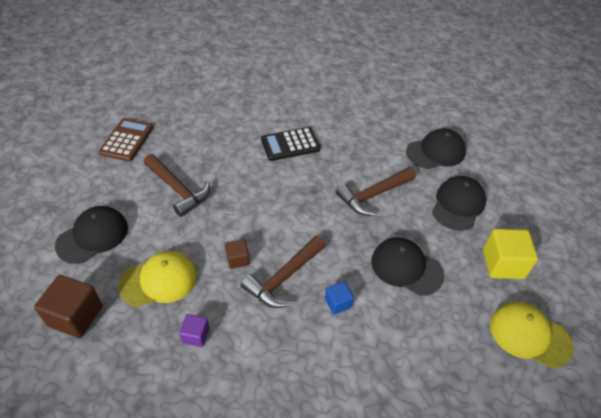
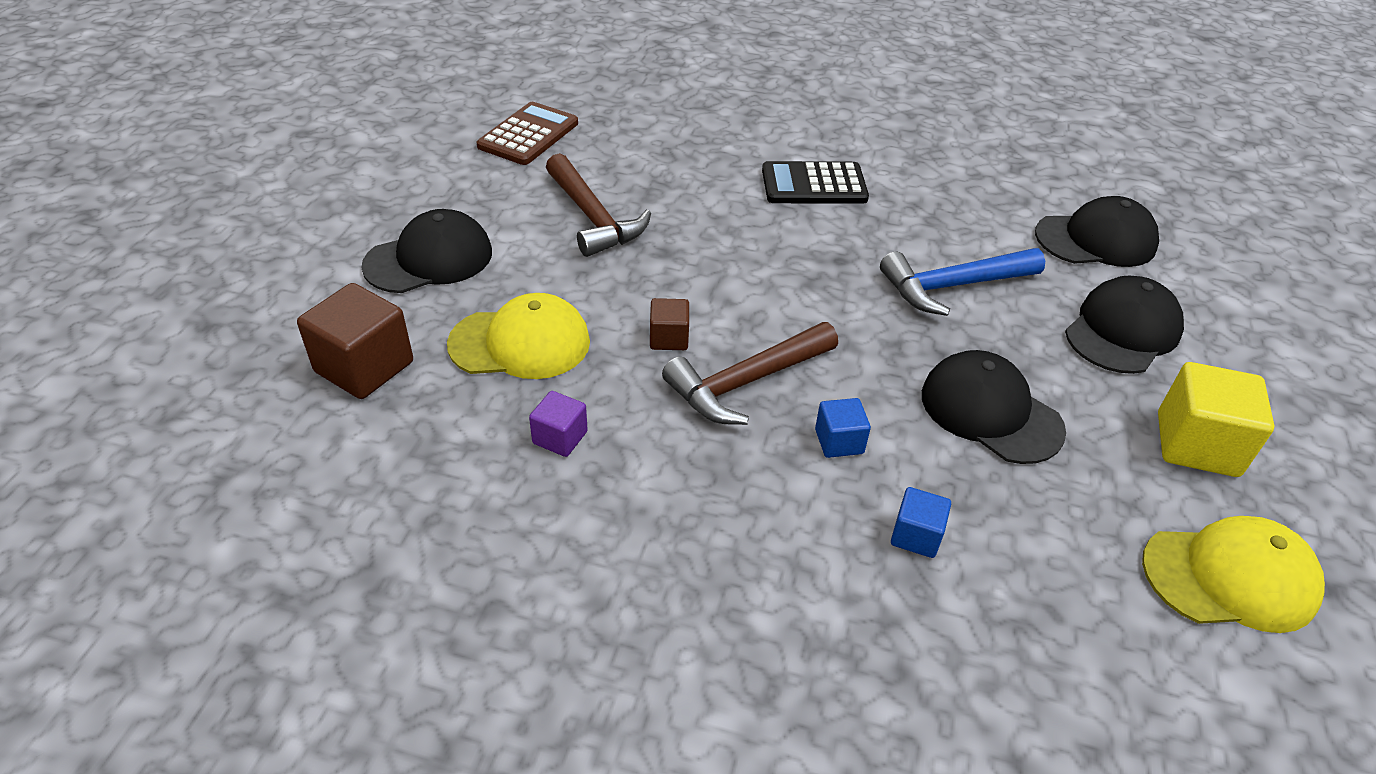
camera: 15 degrees right, 5 degrees down
brown hammer [336,167,416,216] -> blue hammer [880,248,1045,316]
yellow cap [490,302,573,368] -> yellow cap turned 135 degrees clockwise [1142,516,1325,633]
none -> blue cube [891,487,951,558]

